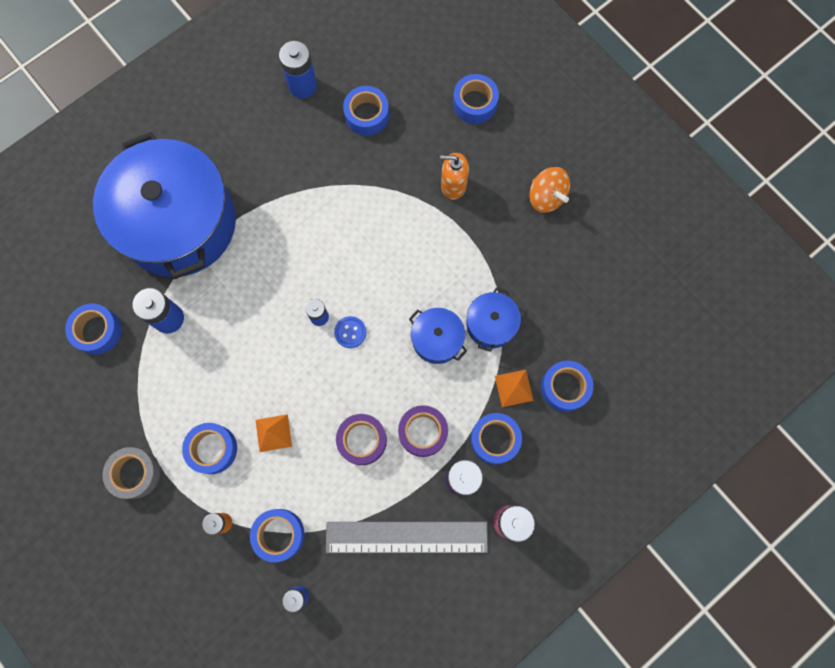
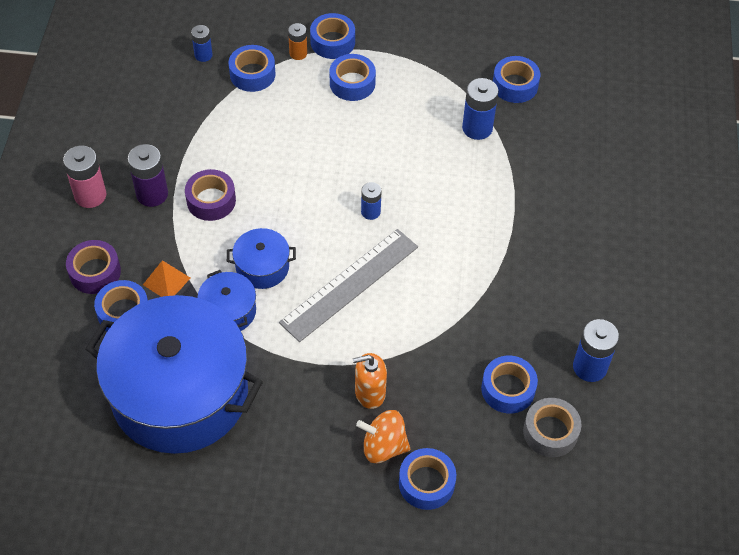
camera: 135 degrees right, 20 degrees down
blue pot [93,132,236,279] -> blue pot moved to [85,295,263,454]
grey tape [102,447,160,499] -> grey tape moved to [523,398,581,457]
orange pyramid [255,414,292,452] -> none
grey ruler [326,522,488,553] -> grey ruler moved to [279,229,418,342]
blue button [334,316,366,348] -> none
purple tape [336,414,387,465] -> purple tape moved to [66,240,121,294]
orange soap dispenser [440,153,469,200] -> orange soap dispenser turned 150 degrees counterclockwise [353,353,387,409]
blue tape [470,413,522,464] -> blue tape moved to [310,13,355,59]
orange spinning top [529,167,570,213] -> orange spinning top moved to [356,410,410,463]

